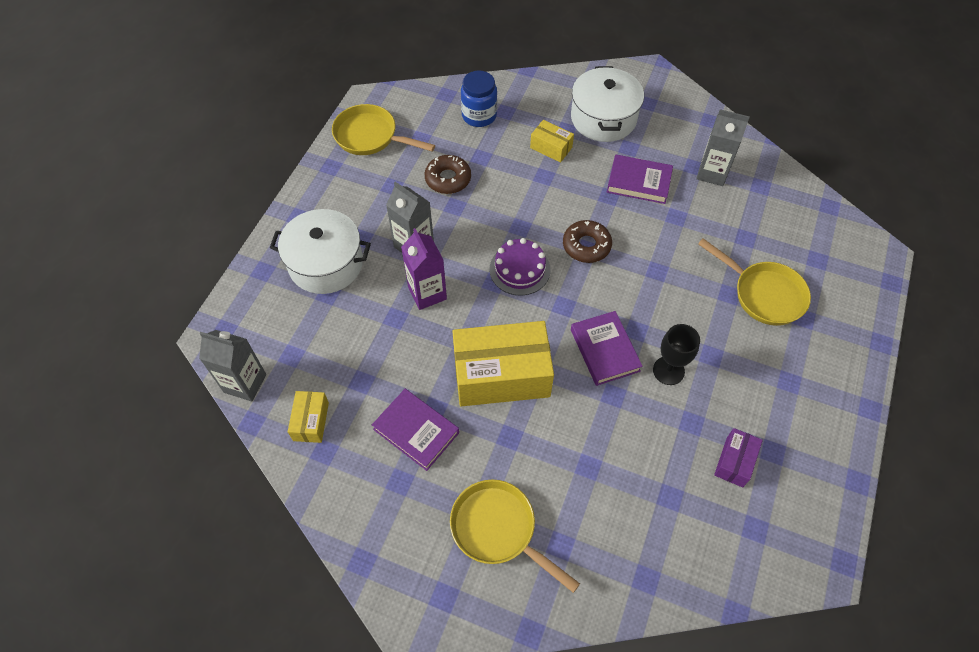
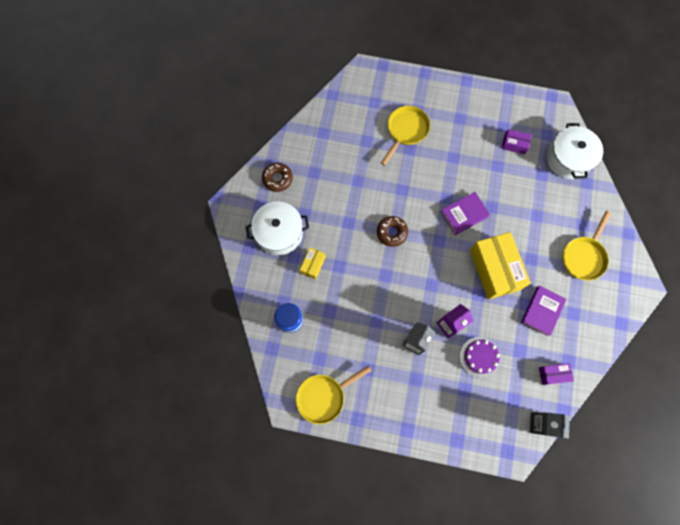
camera: 100 degrees left, 15 degrees up
white pot [270,209,371,294] -> white pot moved to [547,123,603,179]
yellow box [288,391,329,443] -> purple box [539,363,574,385]
yellow pan [332,104,435,155] -> yellow pan turned 45 degrees clockwise [296,365,372,424]
brown donut [425,155,471,194] -> brown donut moved to [262,163,293,192]
purple cake [489,238,550,296] -> purple cake moved to [460,337,500,378]
purple book [607,154,673,204] -> none
black goblet [653,324,700,385] -> none
grey carton [696,109,750,186] -> none

